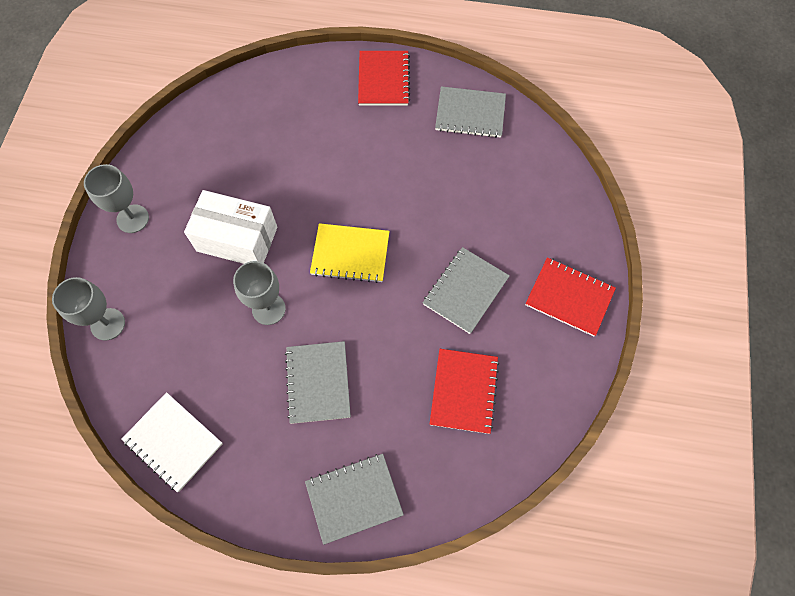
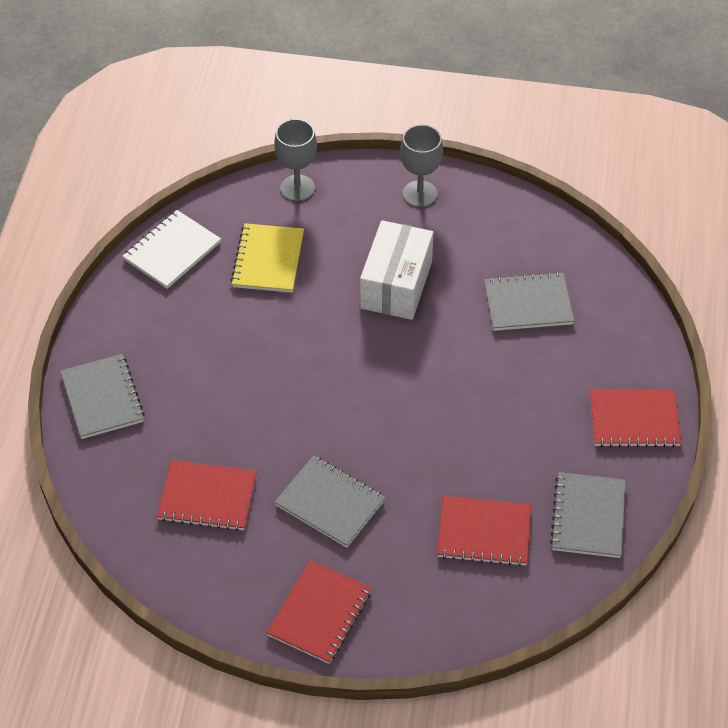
camera: 90 degrees right, 15 degrees down
grey goblet [233,261,286,325] -> none
grey notebook [285,341,351,424] -> grey notebook moved to [484,272,574,331]
yellow notebook [310,223,389,283] -> yellow notebook moved to [231,223,304,293]
none -> red notebook [437,496,531,566]

